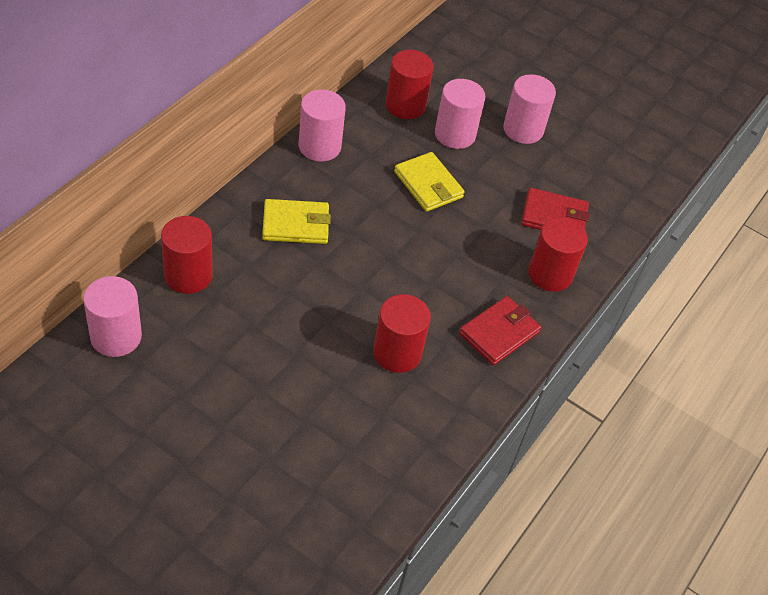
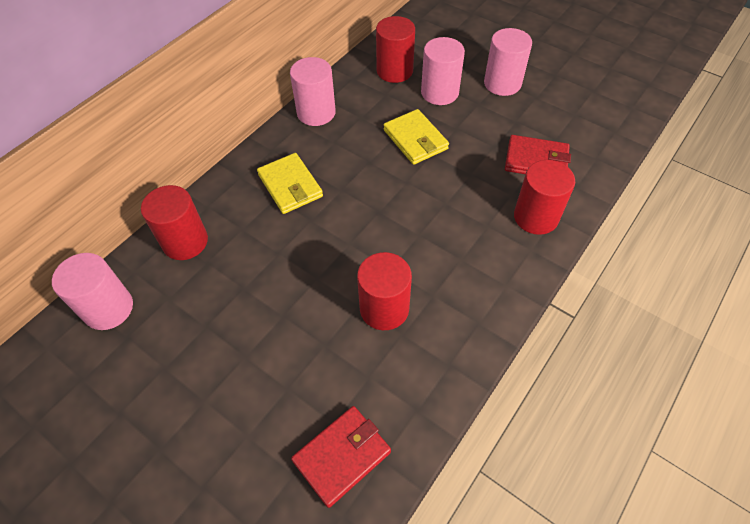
camera: 10 degrees right, 5 degrees up
yellow wallet [262,199,331,244] -> yellow wallet turned 60 degrees clockwise [257,153,323,214]
red wallet [459,296,541,365] -> red wallet moved to [291,406,391,508]

